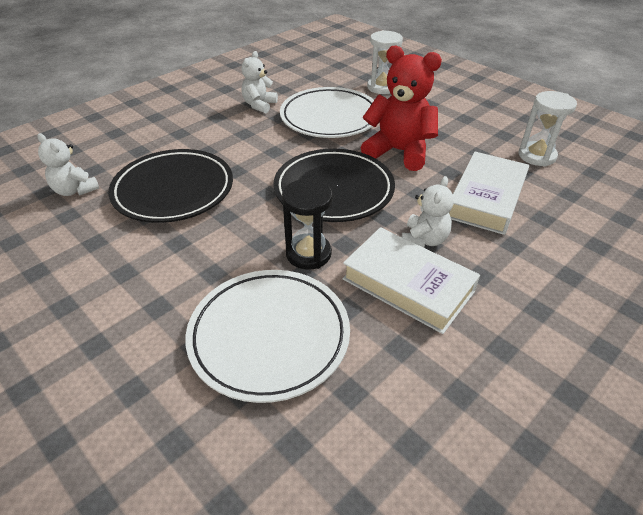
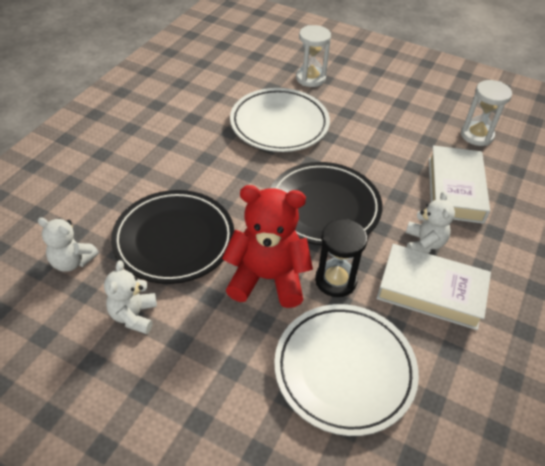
camera: 20 degrees left, 5 degrees up
white teddy bear [242,51,278,113] -> white teddy bear moved to [104,260,157,334]
red teddy bear [361,46,442,171] -> red teddy bear moved to [222,185,313,308]

